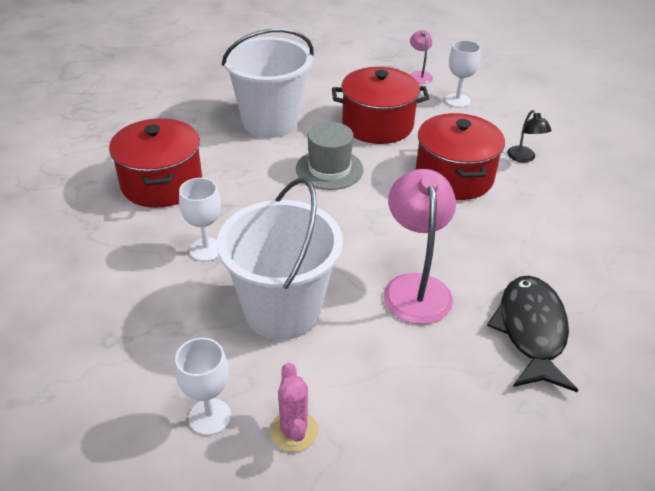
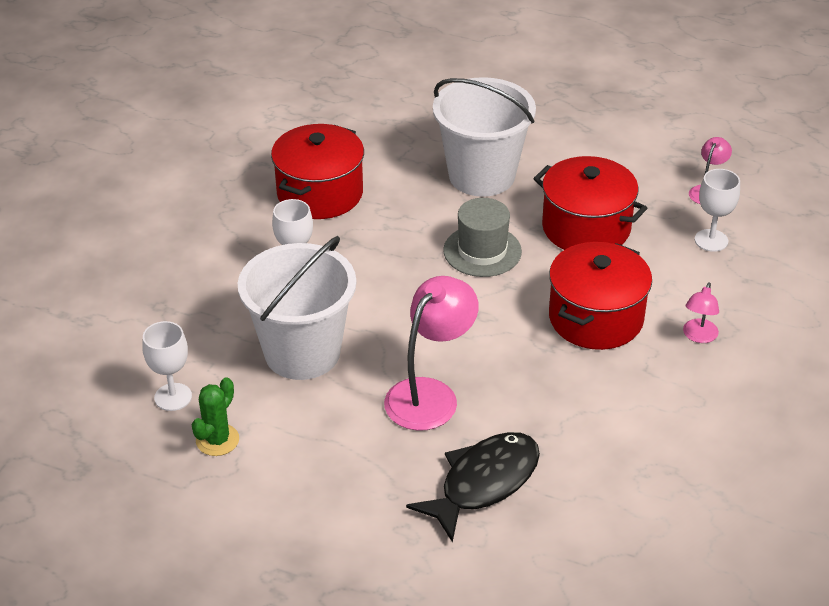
camera: 40 degrees right, 0 degrees up
pink cactus [270,363,318,452] -> green cactus [192,377,239,456]
black lamp [507,110,552,162] -> pink lamp [683,282,719,343]

